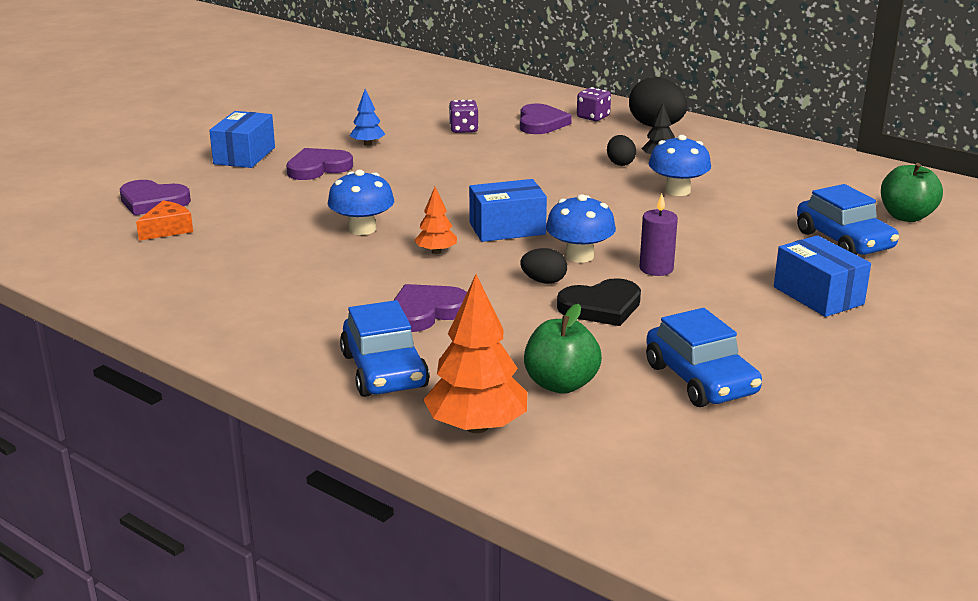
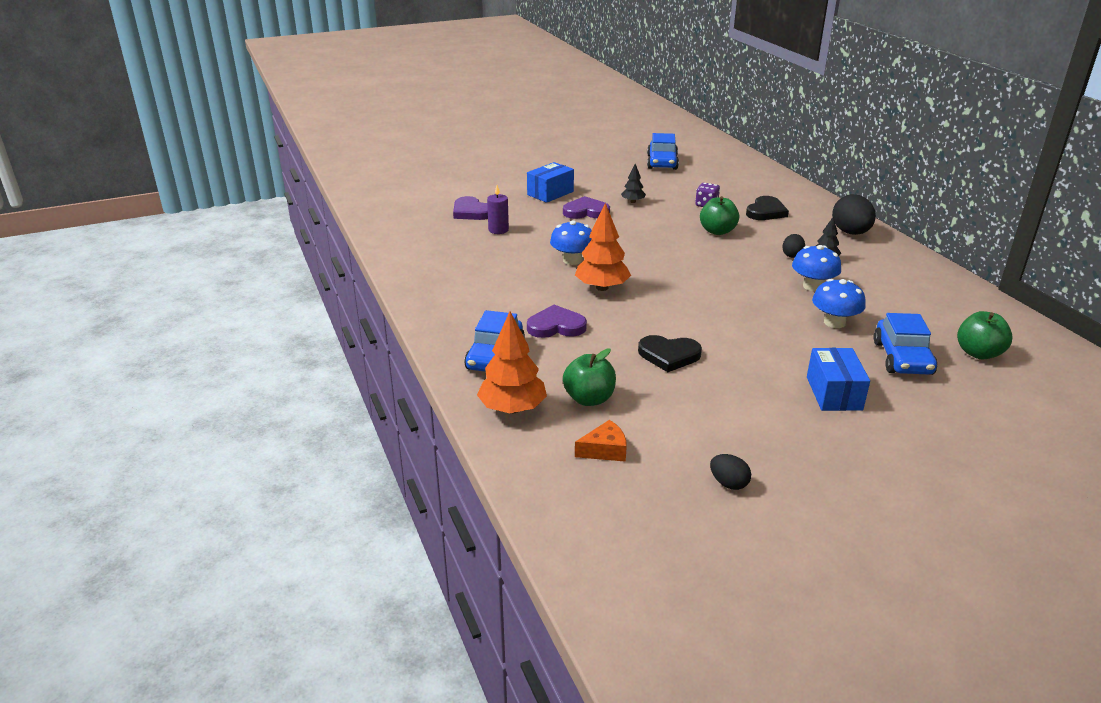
camera: 30 degrees right, 5 degrees up
orange cheese [136,201,193,241] -> orange cheese moved to [575,420,627,462]
blue tree [350,89,385,146] -> black tree [621,164,646,203]
orange tree [414,187,457,254] -> orange tree [575,203,631,291], size x1.87
blue box [469,179,547,242] -> none
purple heart [520,103,572,134] -> black heart [746,196,789,220]
black egg [520,248,567,284] -> black egg moved to [710,454,751,490]
blue mushroom [546,194,616,263] -> blue mushroom moved to [812,279,866,328]
purple dice [577,87,611,121] -> none
purple candle [640,194,678,276] -> purple candle moved to [487,185,509,234]
blue car [646,308,762,407] -> blue car moved to [647,133,679,170]
none -> green apple [700,196,739,235]

